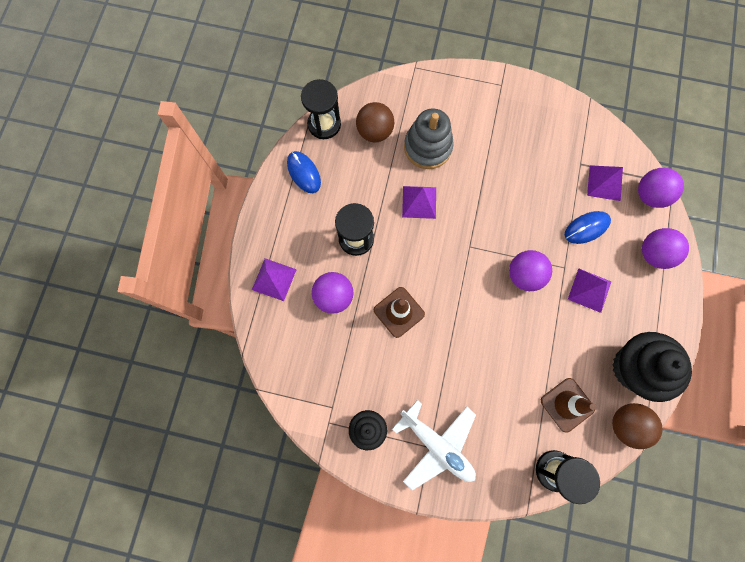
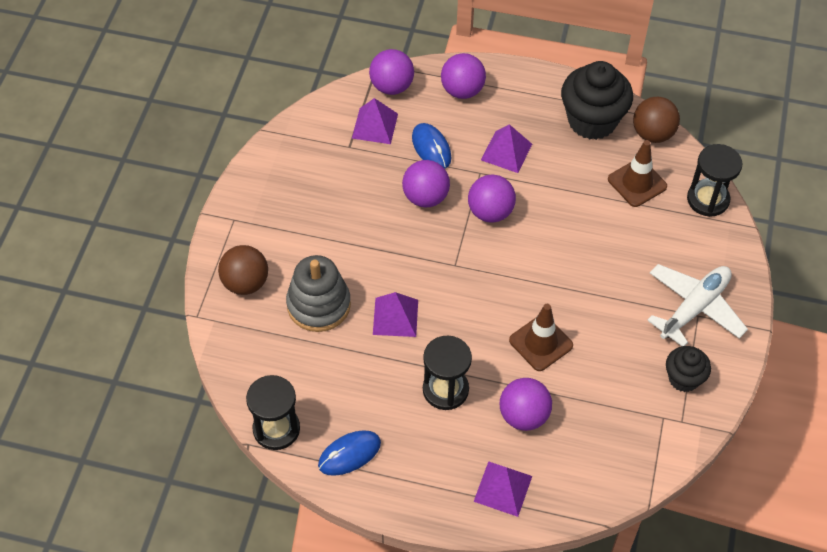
camera: 90 degrees left, 20 degrees down
brown ball [356,102,394,142] -> brown ball moved to [218,245,268,295]
none -> purple ball [402,160,450,207]

